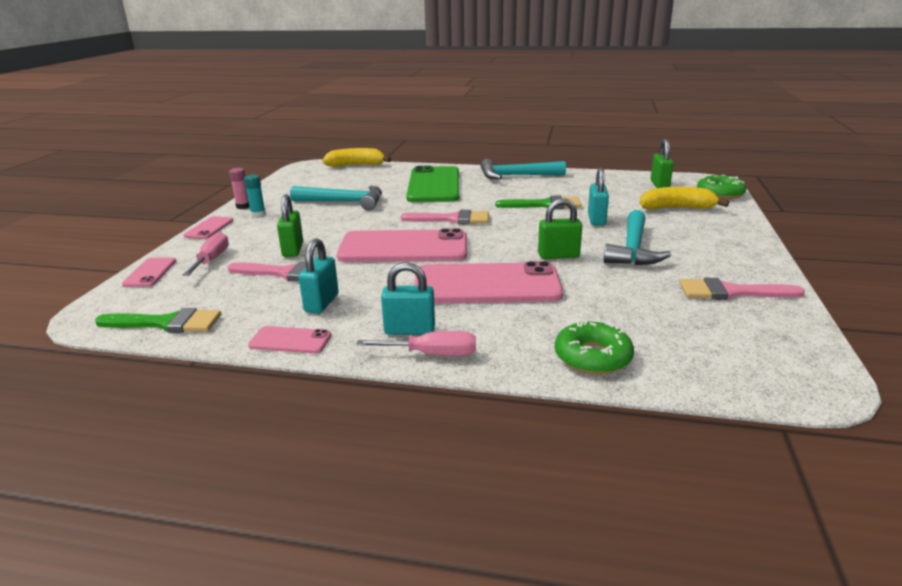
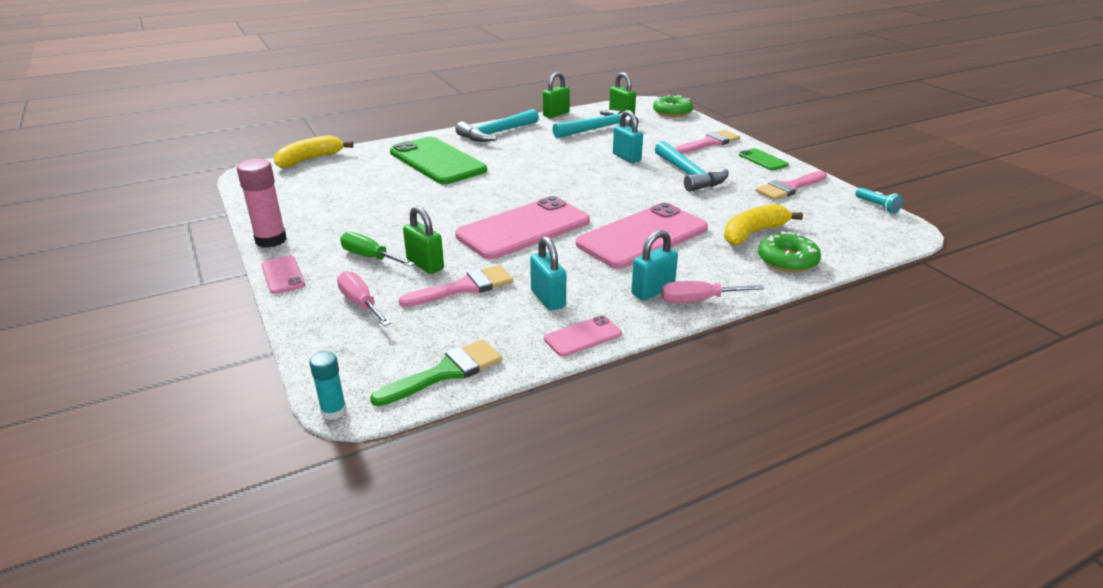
camera: 40 degrees left, 5 degrees up
pink phone [122,257,176,287] -> none
pink glue stick [229,168,249,209] -> pink glue stick [237,159,287,248], size x1.72
turquoise glue stick [244,175,266,217] -> turquoise glue stick moved to [309,351,347,420]
turquoise hammer [290,186,382,211] -> turquoise hammer moved to [552,110,638,138]
pink screwdriver [356,331,476,356] -> pink screwdriver turned 150 degrees counterclockwise [661,281,764,303]
pink brush [401,210,489,224] -> pink brush moved to [674,130,740,154]
green brush [495,196,582,209] -> none
green padlock [538,198,582,259] -> green padlock moved to [543,72,570,118]
yellow banana [640,187,729,210] -> yellow banana moved to [724,204,803,246]
none -> green screwdriver [340,232,415,267]
none -> green phone [739,148,789,170]
none -> turquoise flashlight [856,188,903,213]

